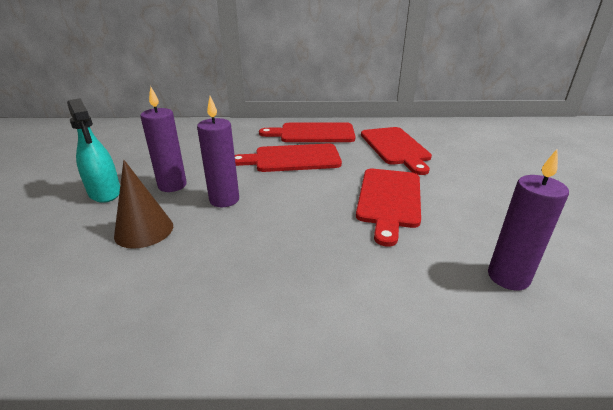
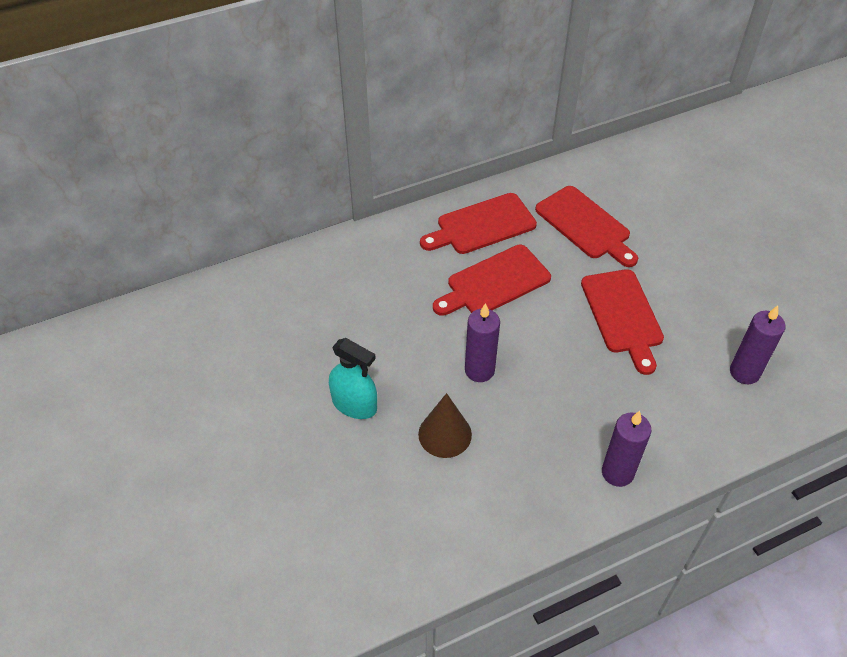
camera: 25 degrees left, 20 degrees up
purple candle [140,86,187,192] -> purple candle moved to [602,411,651,487]

